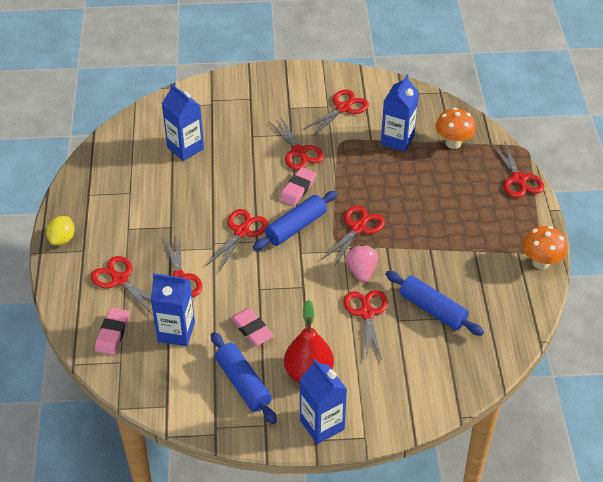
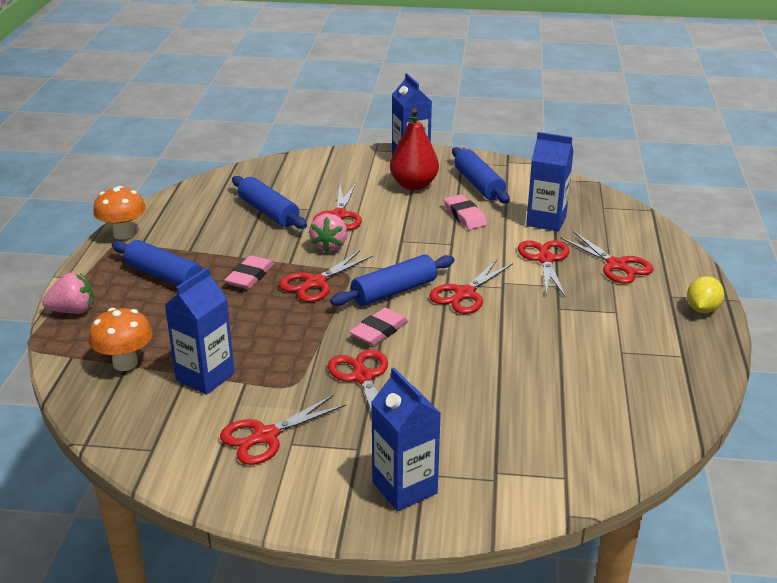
camera: 170 degrees left, 15 degrees down
pink eraser [95,308,129,355] -> pink eraser moved to [224,255,274,289]
blue carton [162,84,204,161] -> blue carton moved to [371,368,441,511]
red scissors [492,140,544,198] -> pink strawberry [42,272,94,314]
none -> blue rolling pin [112,240,218,286]

